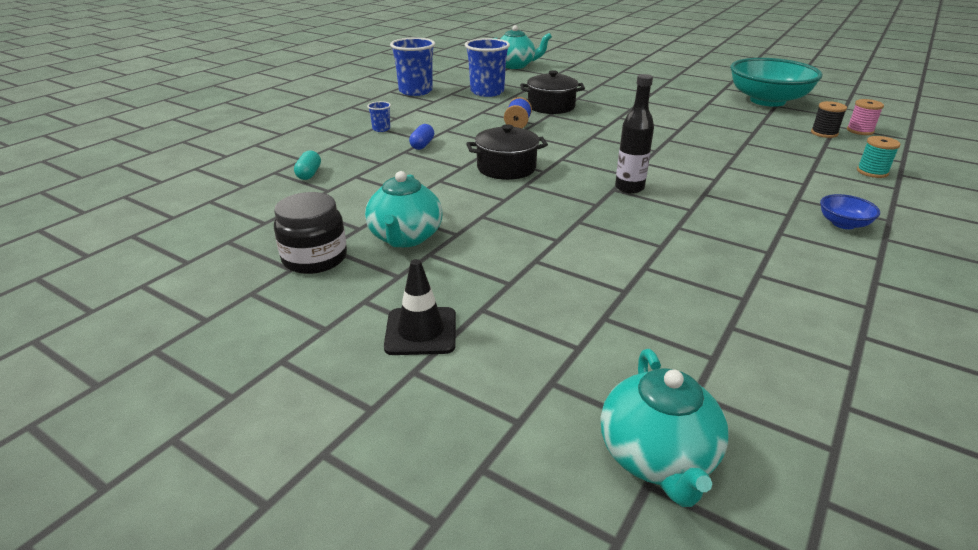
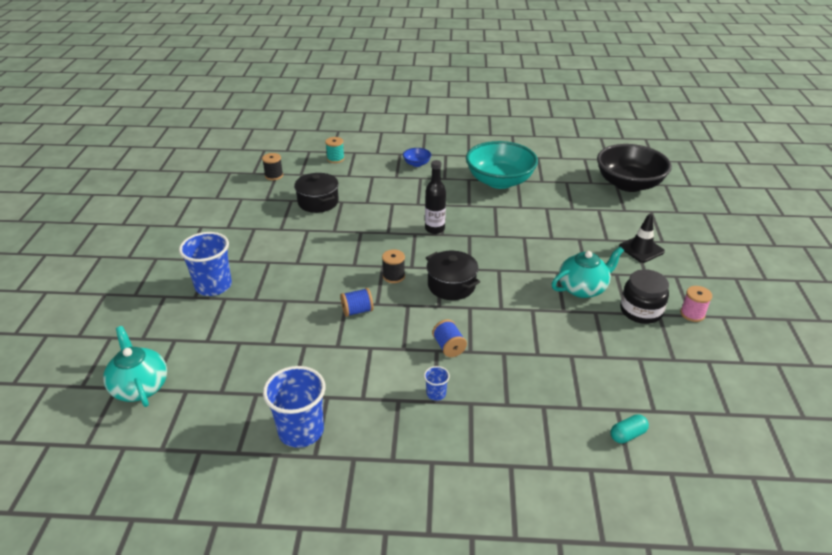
camera: 120 degrees left, 5 degrees up
turquoise capsule [294,150,321,180] -> turquoise capsule moved to [610,414,649,444]
blue capsule [409,124,434,150] -> blue spool [432,320,467,357]
blue cup [465,38,510,97] -> blue cup moved to [179,232,232,296]
black pot [520,70,585,114] -> black pot moved to [294,173,339,213]
turquoise teapot [601,349,728,507] -> black bowl [597,144,672,192]
turquoise bowl [730,58,823,107] -> turquoise bowl moved to [466,141,538,189]
pink spool [847,99,884,135] -> pink spool moved to [680,286,712,322]
none -> black spool [382,249,405,283]

